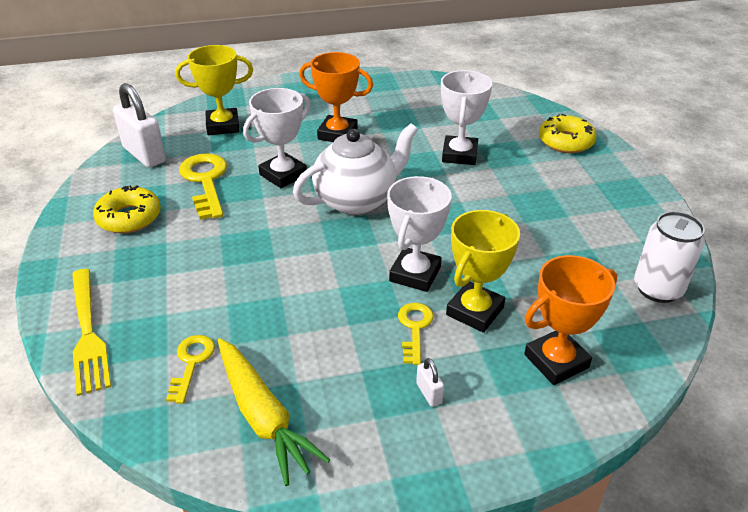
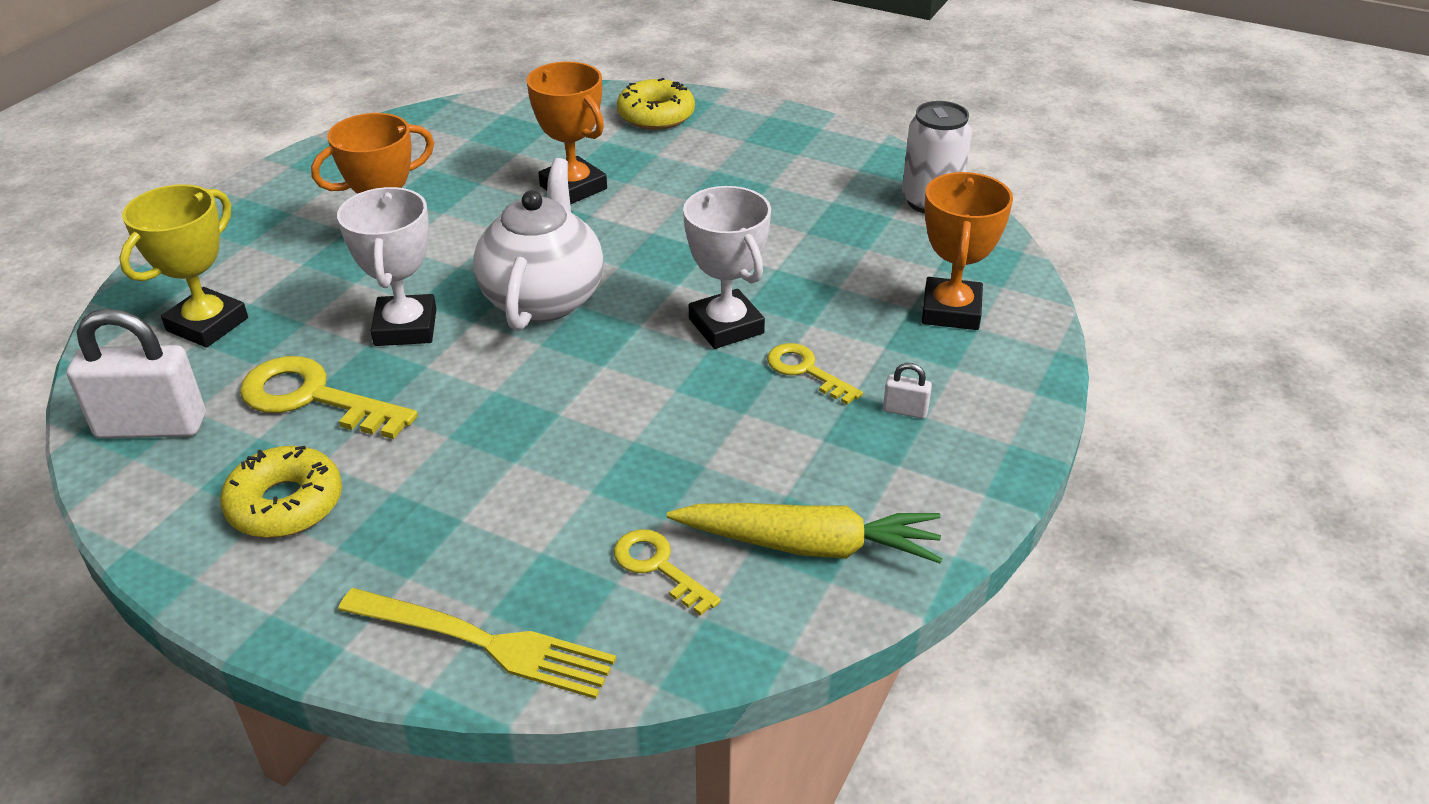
camera: 50 degrees left, 0 degrees up
white trophy [441,70,492,165] -> orange trophy [527,61,607,204]
yellow trophy [446,210,520,333] -> none

